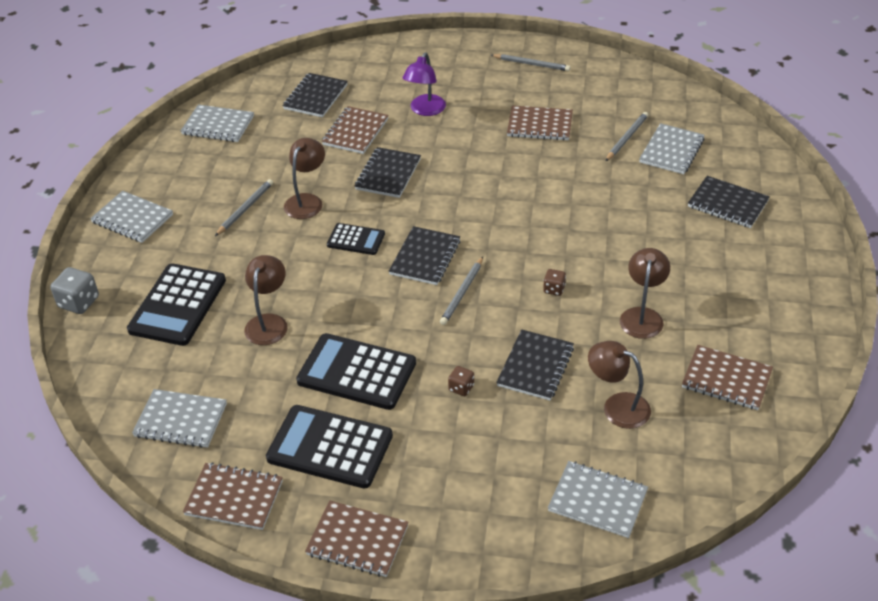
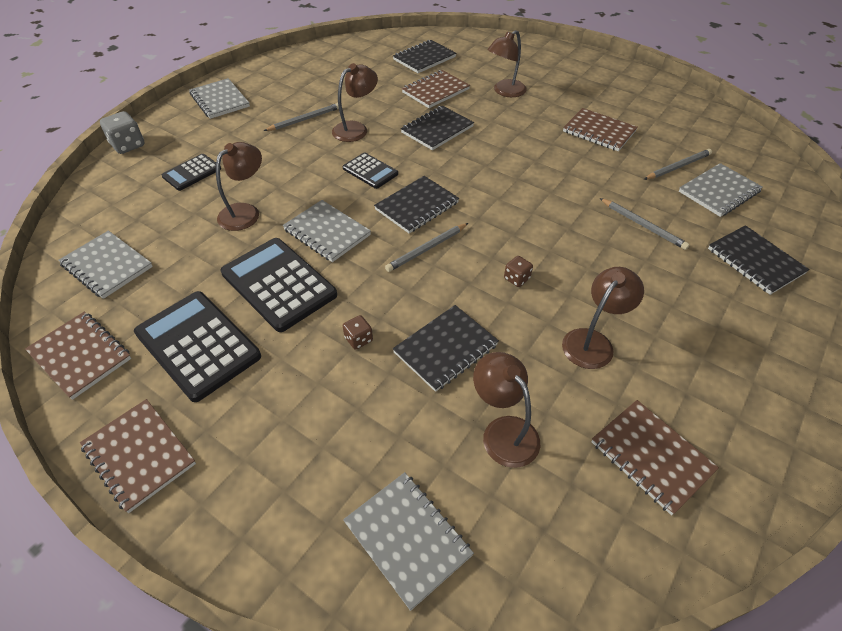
camera: 25 degrees right, 5 degrees up
black calculator [127,263,226,346] -> black calculator [162,154,221,191], size x0.55
grey notebook [181,105,254,142] -> grey notebook moved to [283,200,371,262]
purple lamp [403,53,446,116] -> brown lamp [487,30,527,97]
grey pencil [491,54,571,71] -> grey pencil moved to [600,198,690,250]

